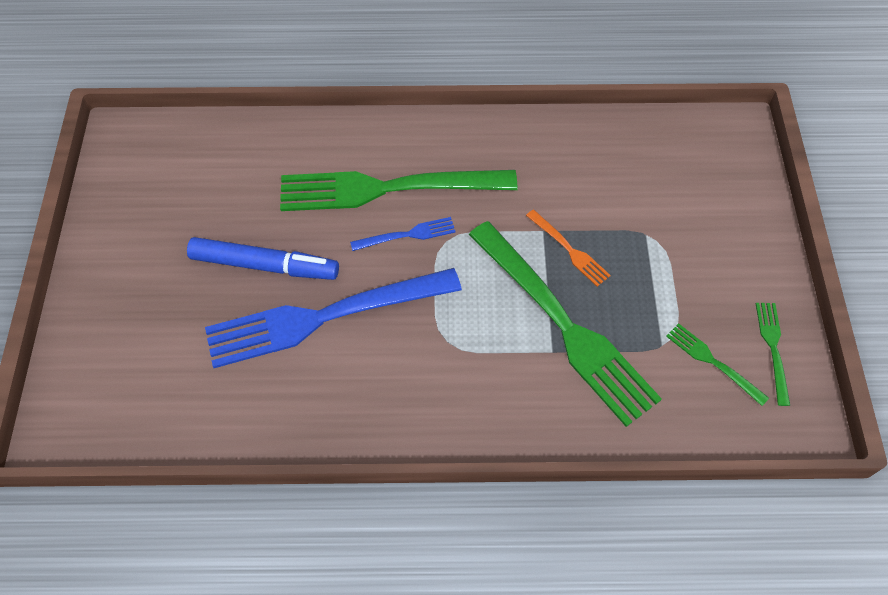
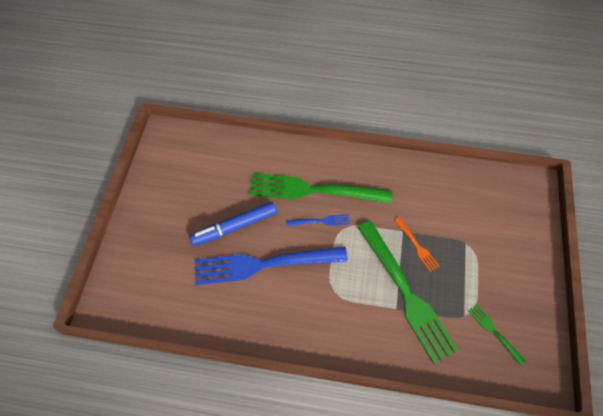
camera: 10 degrees right, 0 degrees up
blue marker [187,237,339,280] -> blue marker turned 135 degrees clockwise [189,202,277,246]
green fork [756,303,790,406] -> none

